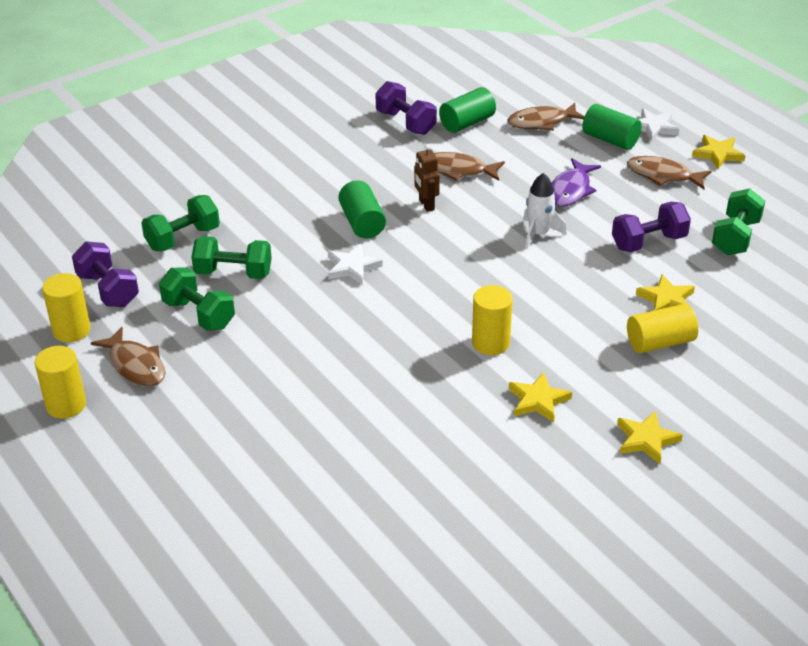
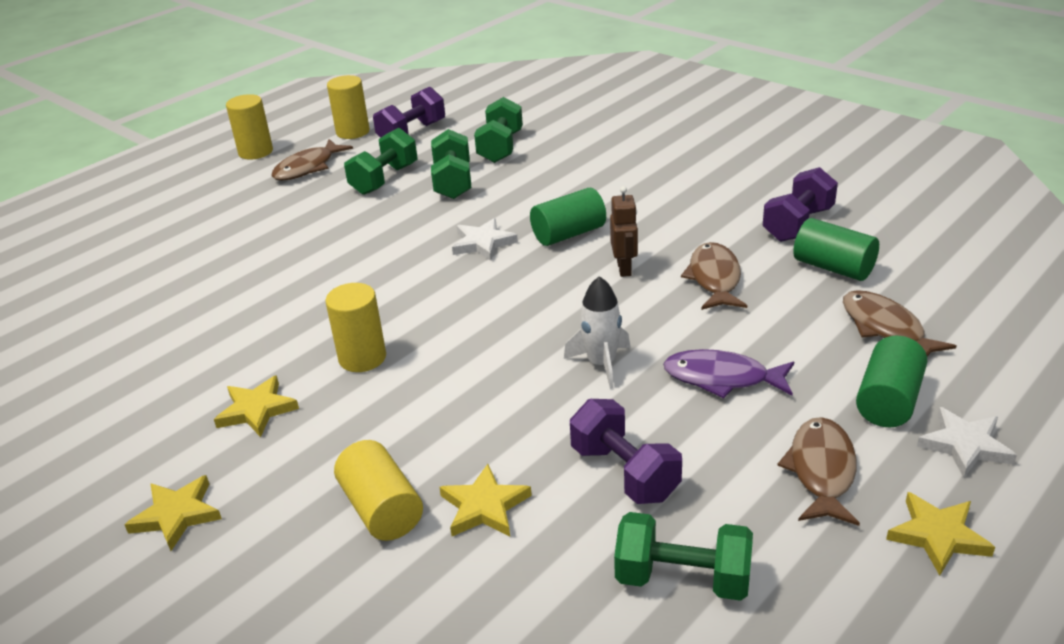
camera: 80 degrees right, 5 degrees down
green dumbbell [142,195,220,251] -> green dumbbell turned 60 degrees clockwise [474,97,523,163]
brown robot [414,144,440,212] -> brown robot turned 120 degrees clockwise [610,186,638,277]

